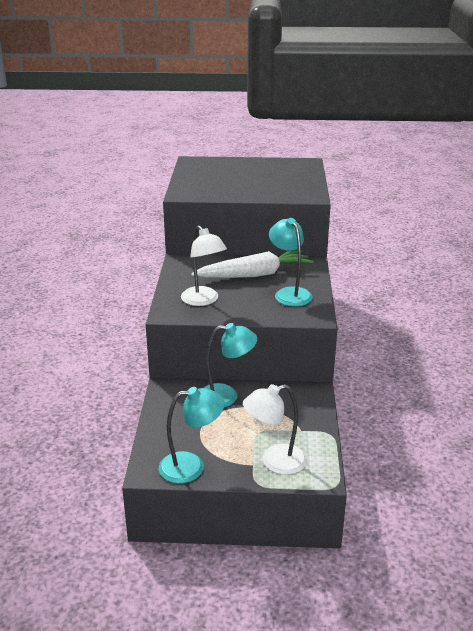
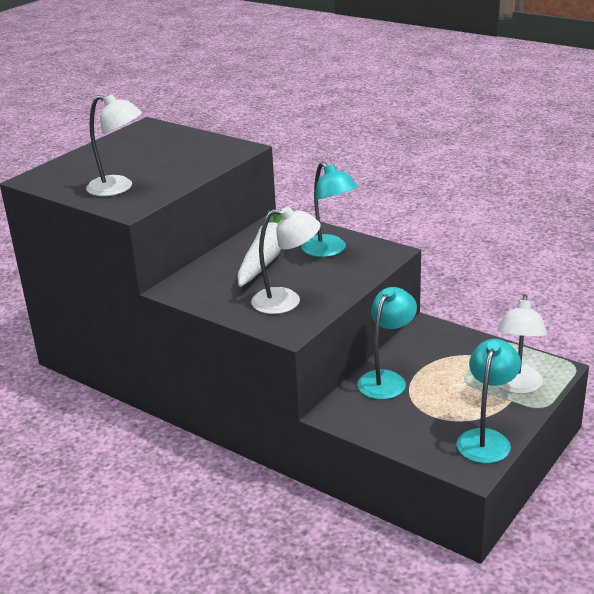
camera: 55 degrees left, 0 degrees up
turquoise lamp [269,218,313,306] -> turquoise lamp turned 135 degrees counterclockwise [301,162,358,257]
none -> white lamp [86,94,142,196]

